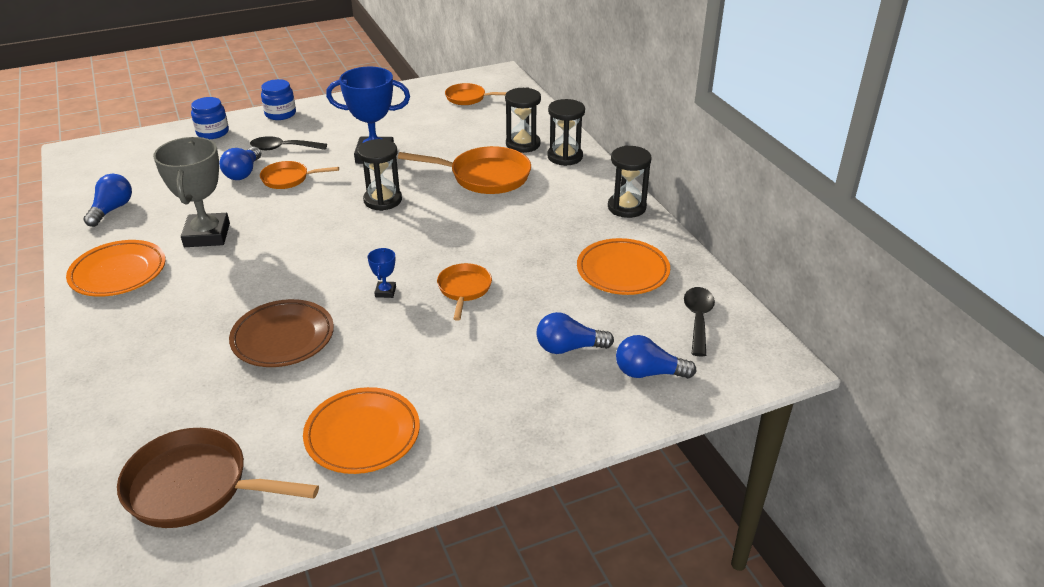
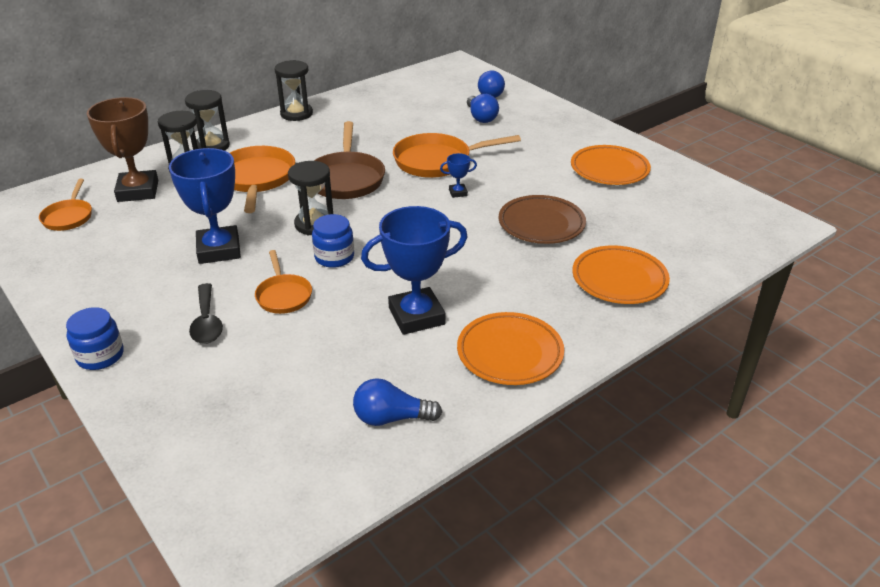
camera: 105 degrees left, 0 degrees up
brown pan [117,428,319,528] -> brown pan moved to [314,121,385,199]
grey trophy [153,137,230,247] -> blue trophy [361,206,467,335]
blue jar [191,97,229,139] -> blue jar moved to [312,214,354,268]
blue light bulb [219,147,261,180] -> none
orange pan [437,263,492,321] -> orange pan [393,133,521,178], size x1.71
orange plate [577,238,670,295] -> orange plate moved to [572,245,670,304]
black spoon [684,287,715,356] -> none
none -> brown trophy [87,97,158,202]

